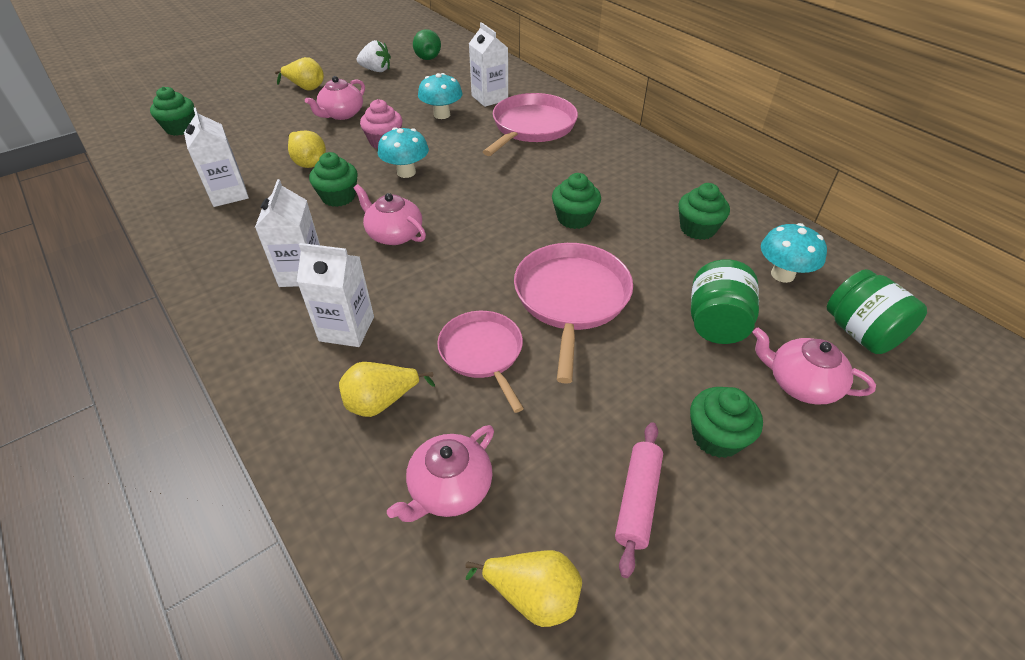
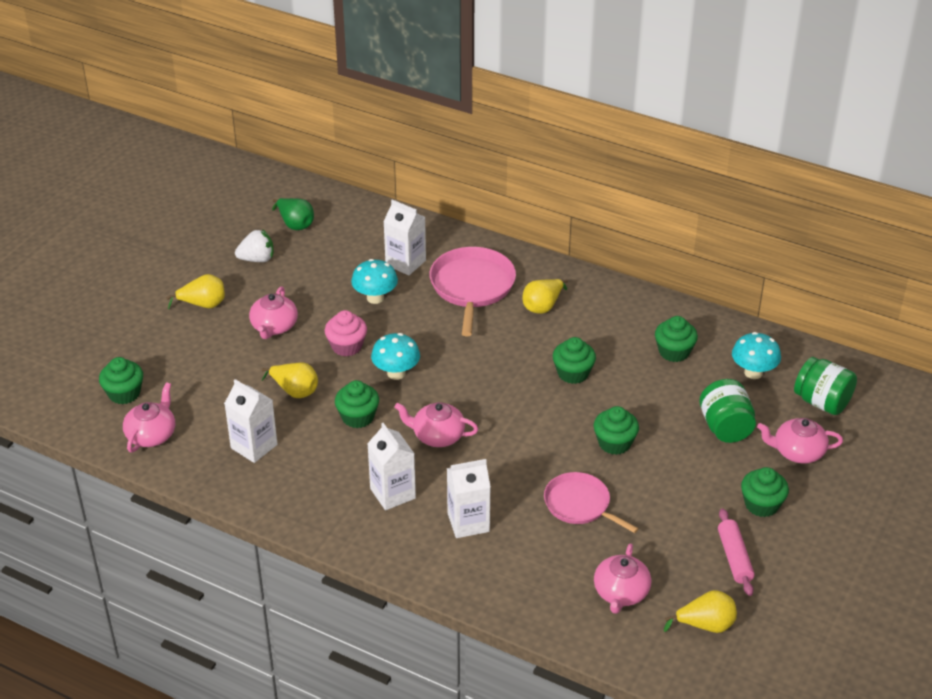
camera: 25 degrees left, 5 degrees down
yellow pear [339,362,435,417] -> yellow pear moved to [522,279,568,314]
pink pan [514,243,633,384] -> green cupcake [593,406,639,455]
none -> pink teapot [123,382,175,452]

